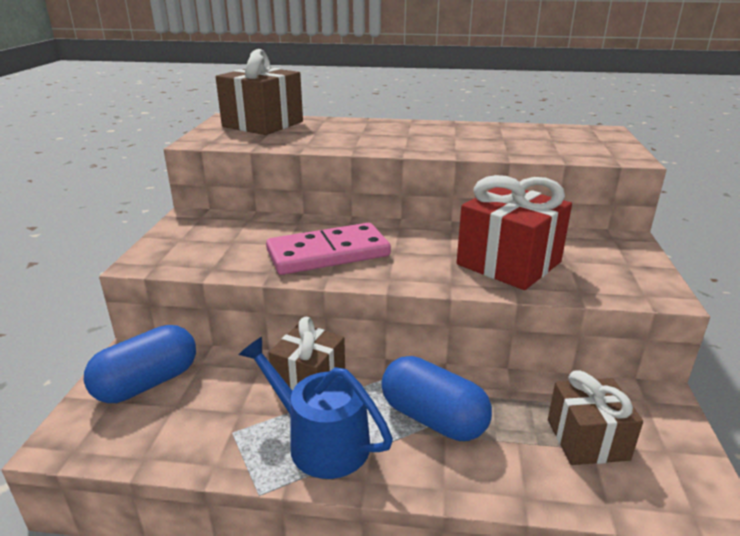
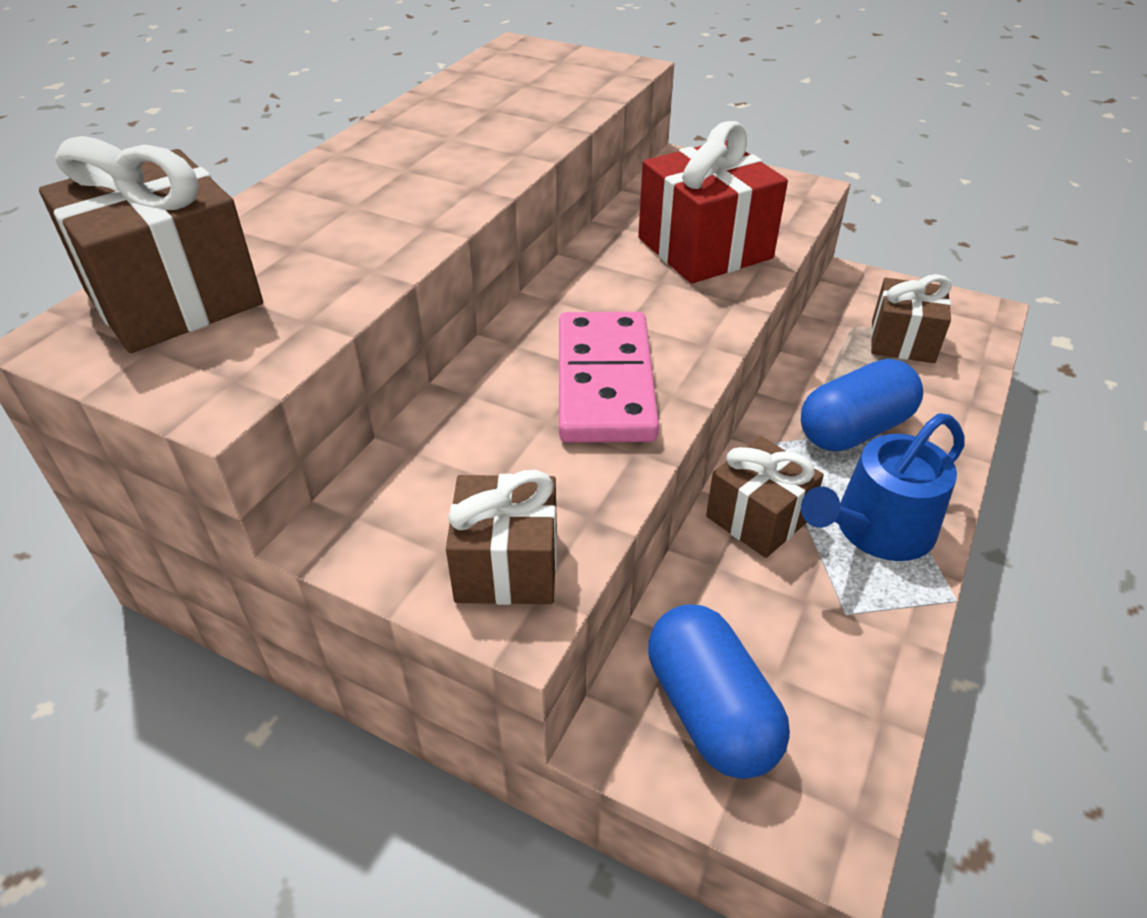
camera: 70 degrees left, 15 degrees up
none -> brown gift [446,470,557,605]

